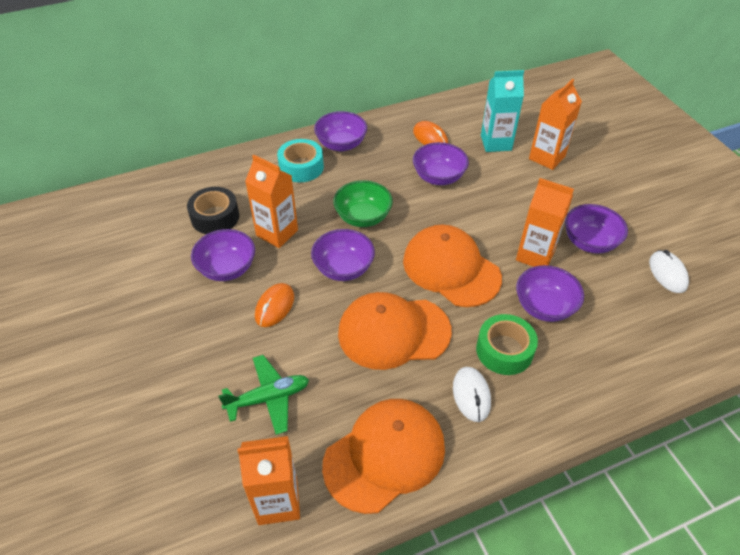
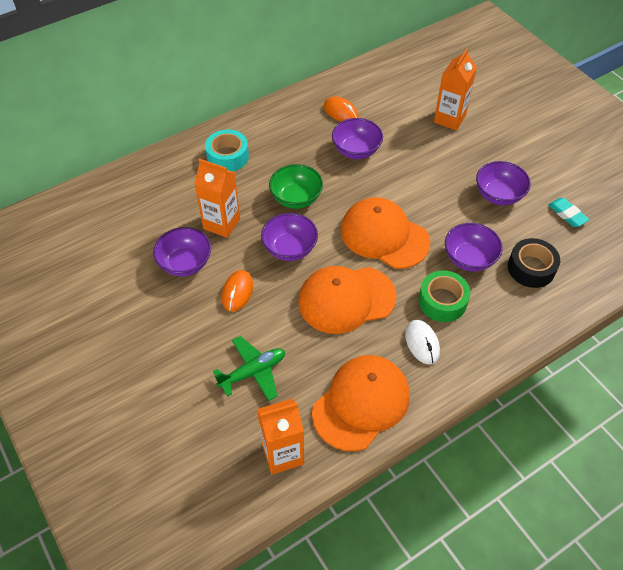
camera: 10 degrees left, 5 degrees up
black tape [187,187,239,234] -> black tape moved to [508,238,560,288]
purple bowl [314,111,367,151] -> none
turquoise carton [481,70,524,152] -> none
orange carton [516,178,574,267] -> none
white mouse [649,250,689,293] -> turquoise eraser [548,198,589,227]

